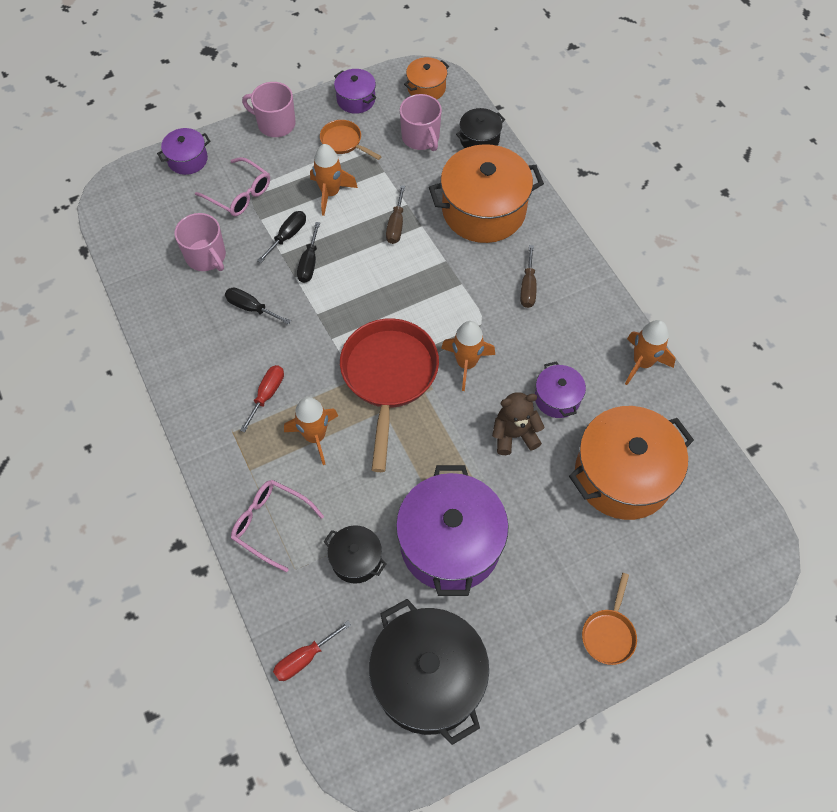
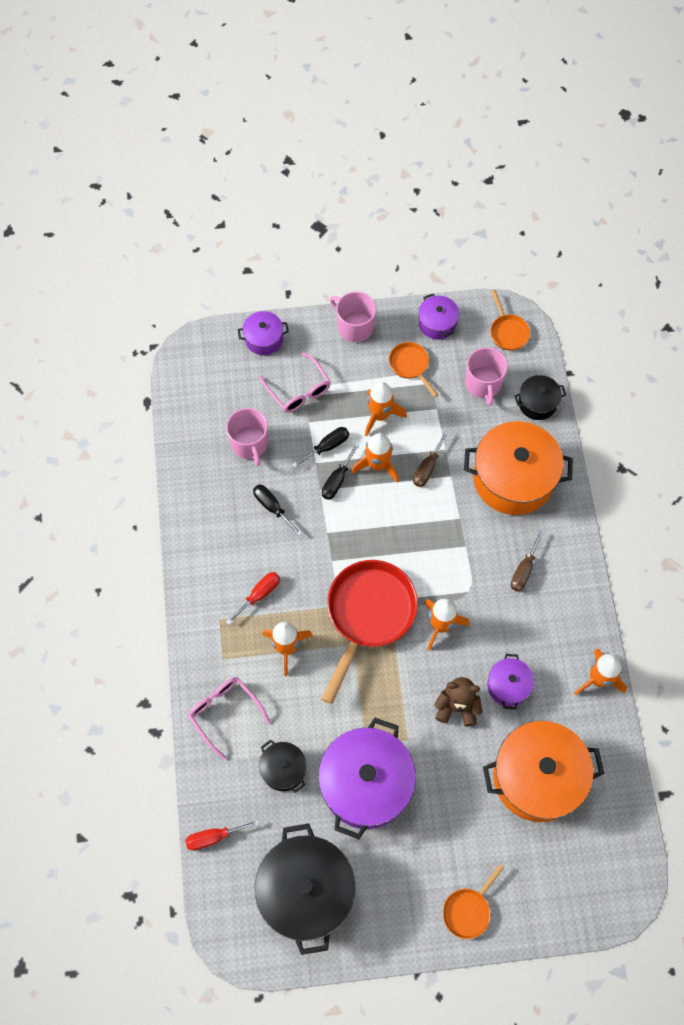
camera: 20 degrees right, 5 degrees up
orange pot [404,57,449,99] -> orange pan [490,290,530,351]
none -> orange rocket [352,433,399,483]

